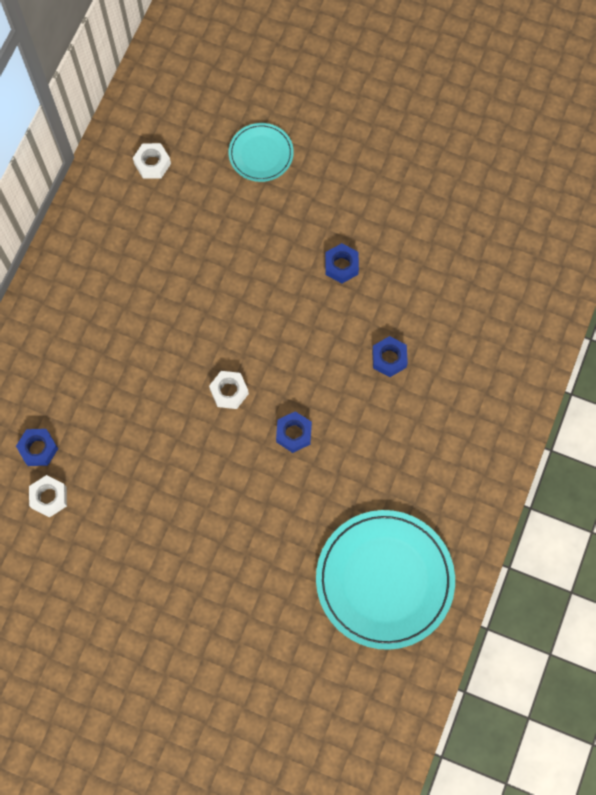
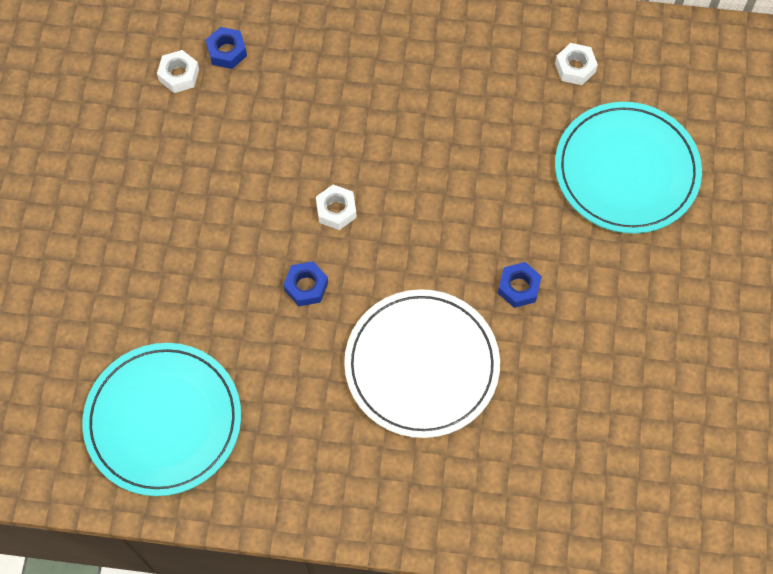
camera: 75 degrees right, 5 degrees down
turquoise plate [229,123,294,182] -> turquoise plate [555,102,702,234], size x1.92
blue nut [372,336,408,377] -> white plate [344,289,500,438]

